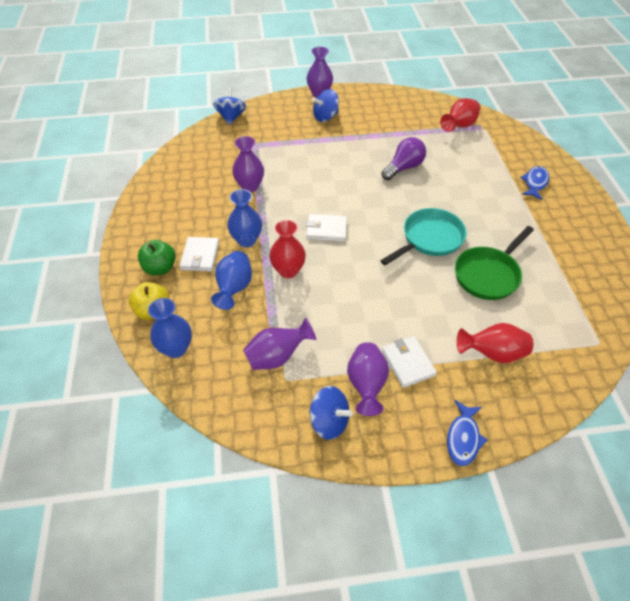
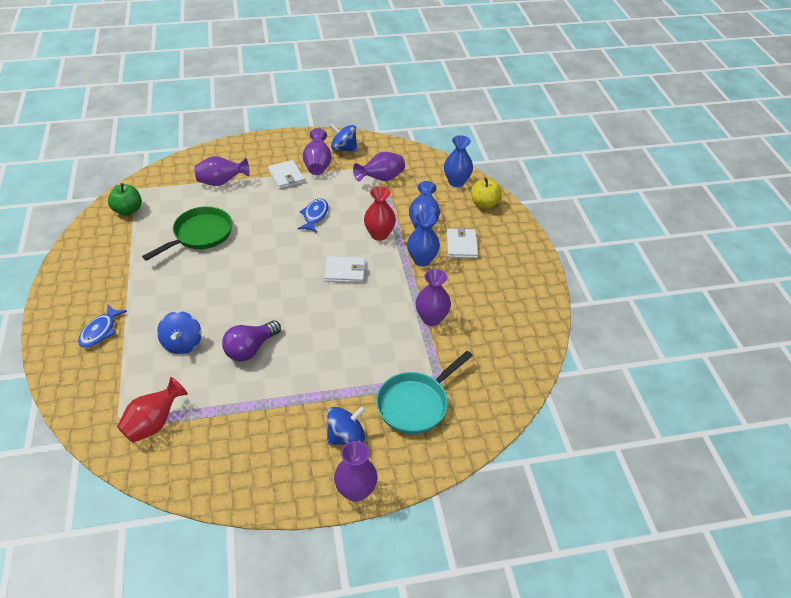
camera: 175 degrees right, 5 degrees down
green apple [138,240,176,275] -> green apple moved to [108,183,142,216]
blue spinning top [213,87,247,125] -> blue spinning top moved to [157,311,202,354]
turquoise pan [380,208,467,265] -> turquoise pan moved to [376,351,473,434]
blue fish [447,400,487,466] -> blue fish moved to [298,199,328,233]
red vase [457,323,533,363] -> purple vase [194,156,250,186]

